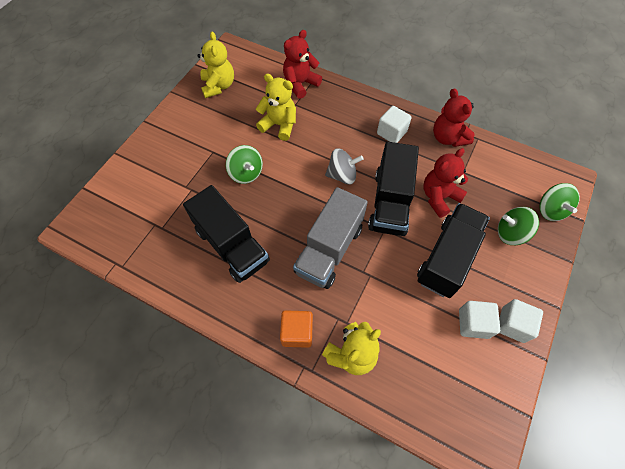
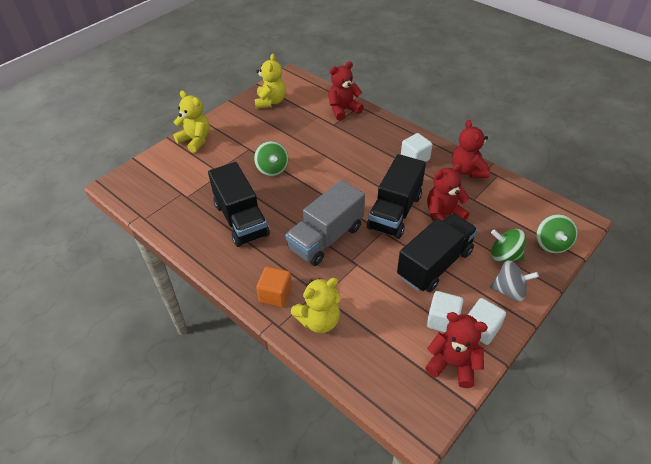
camera: 15 degrees right, 15 degrees down
yellow teddy bear [256,73,296,141] -> yellow teddy bear moved to [173,91,210,153]
grey spinning top [325,149,363,185] -> grey spinning top moved to [490,260,539,302]
none -> red teddy bear [425,312,488,388]

